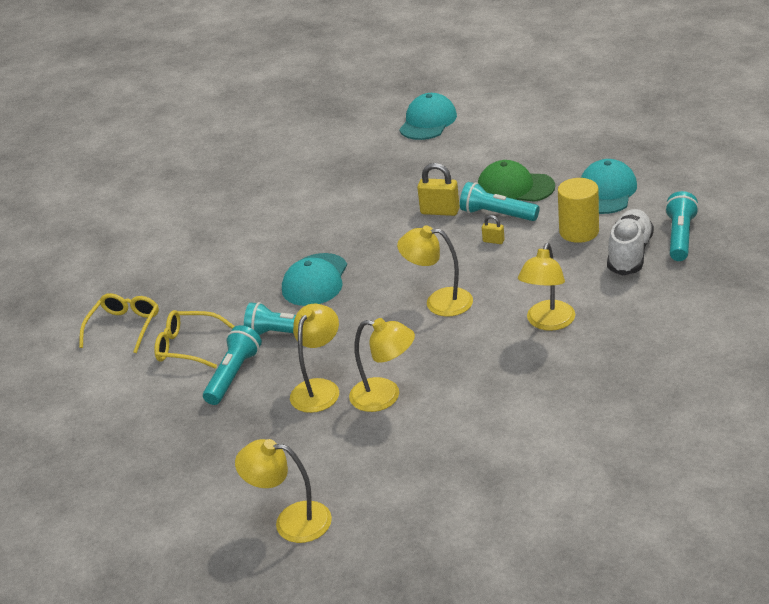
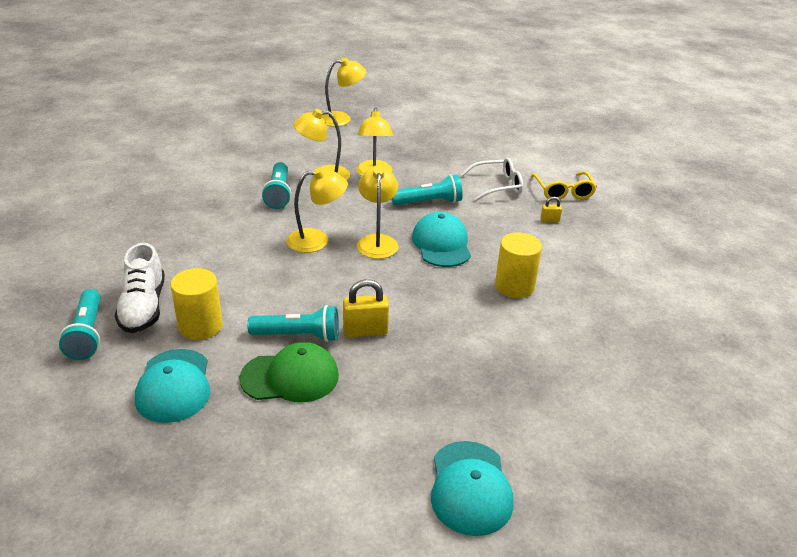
camera: 150 degrees right, 0 degrees up
yellow glasses [154,310,235,368] -> white glasses [460,158,523,201]
turquoise flashlight [203,325,262,405] -> turquoise flashlight moved to [262,162,291,209]
yellow padlock [482,215,505,244] -> yellow padlock moved to [540,197,562,222]
yellow lamp [518,243,575,331] -> yellow lamp moved to [357,166,399,259]
none -> yellow cylinder [495,232,542,298]

